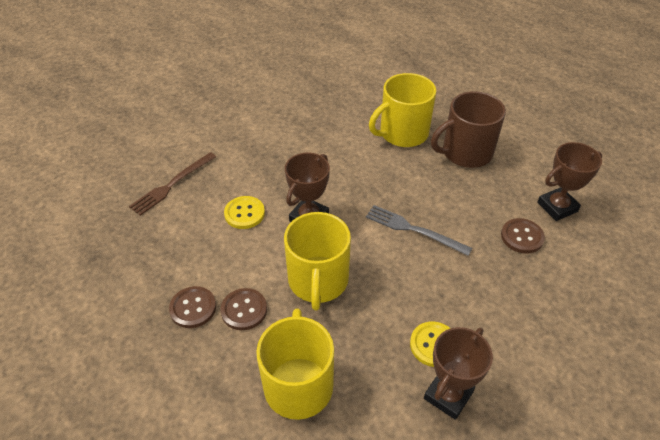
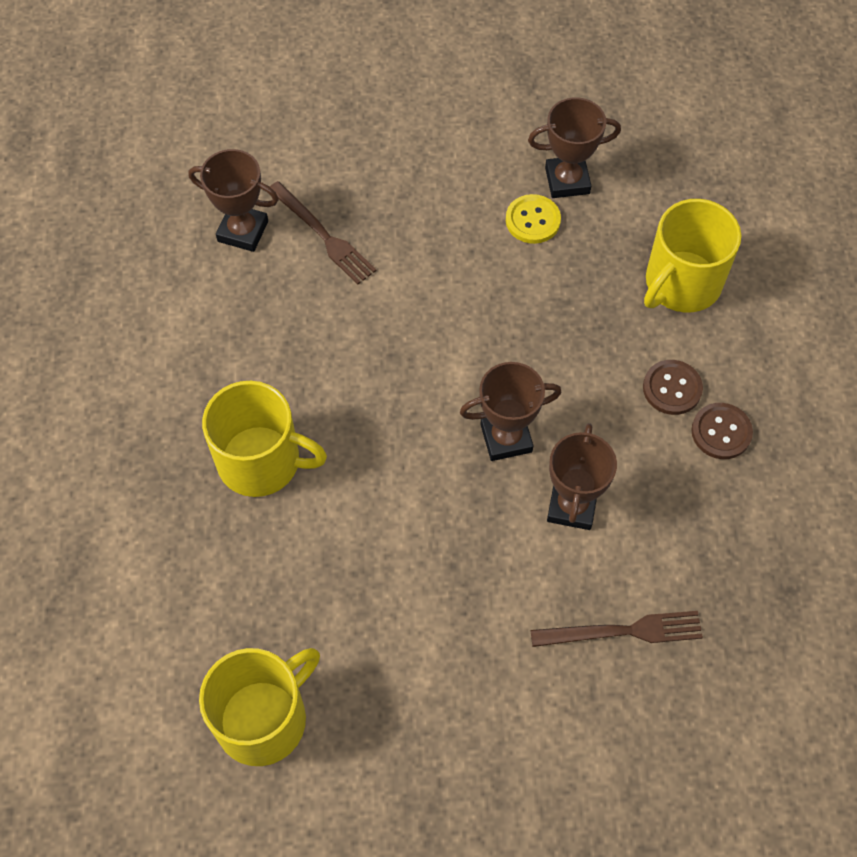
camera: 135 degrees left, 15 degrees up
yellow button [224,196,265,229] -> brown trophy [547,423,617,530]
yellow mug [284,212,351,310] -> yellow mug moved to [199,648,320,766]
grey fork [366,205,472,256] -> none
brown mug [431,91,506,168] -> none
brown button [501,218,545,254] -> brown fork [270,181,376,285]

